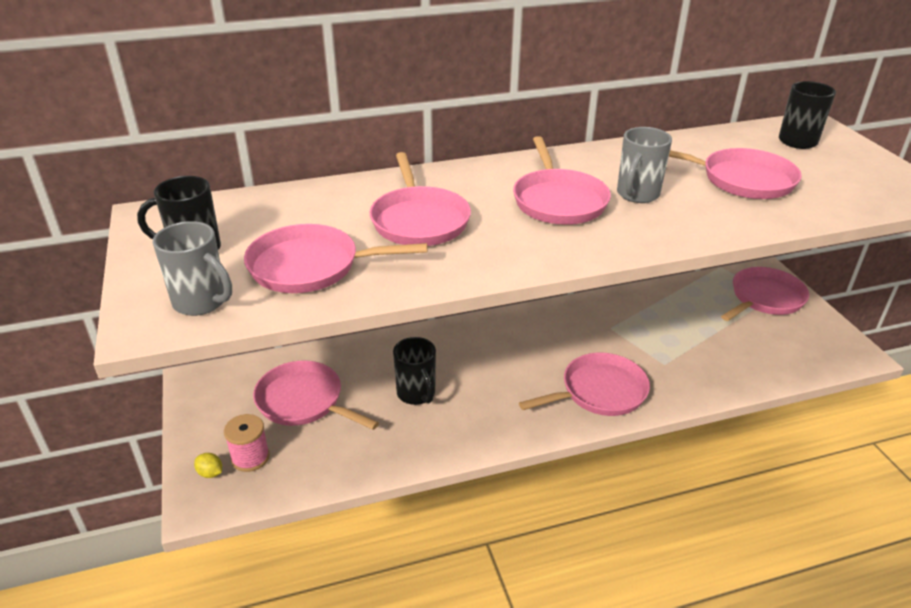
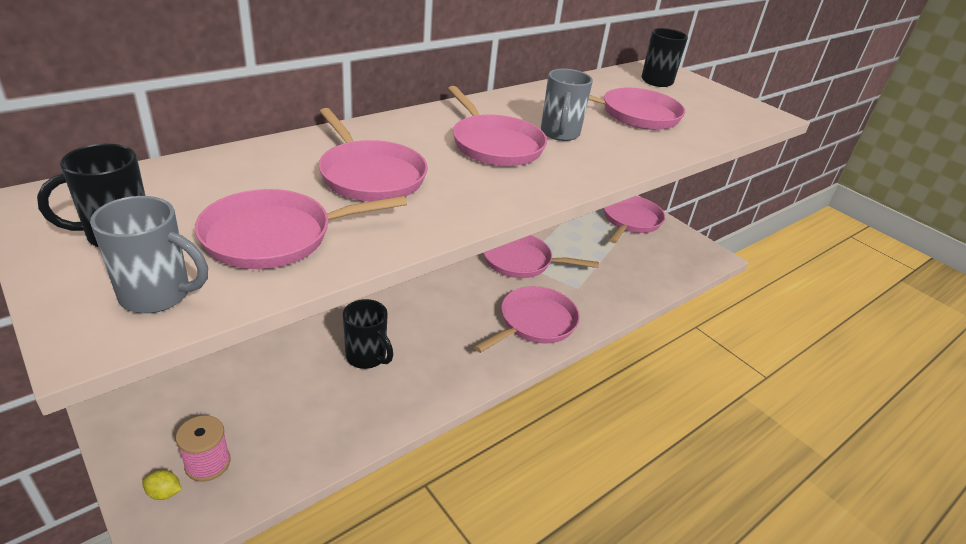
camera: 25 degrees left, 0 degrees up
pink pan [253,361,379,430] -> pink pan moved to [483,235,599,278]

